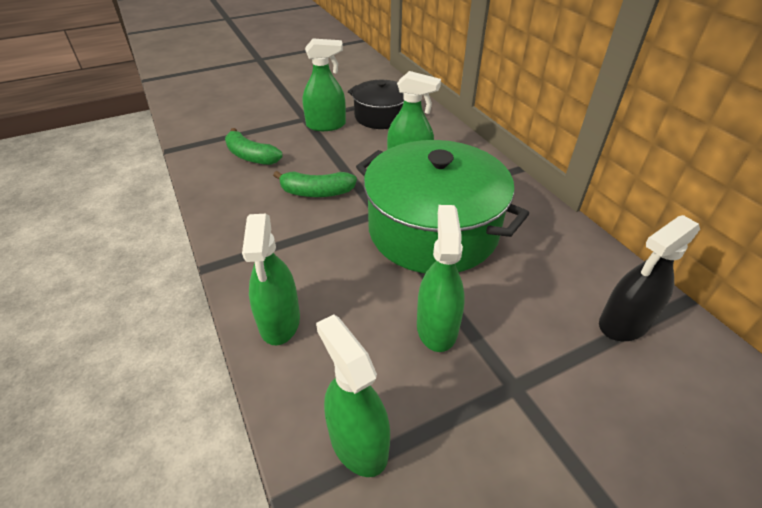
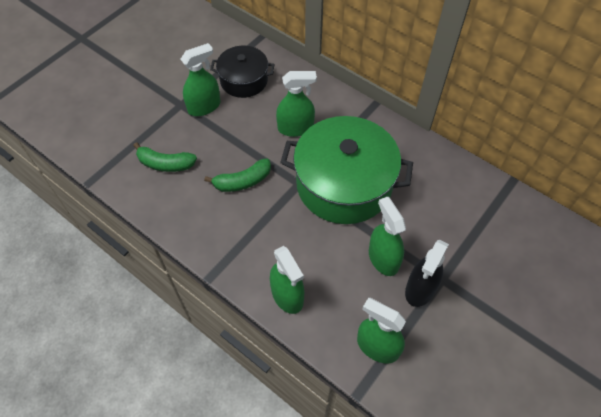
camera: 25 degrees left, 15 degrees up
black spray bottle [599,215,700,341] -> black spray bottle moved to [405,240,449,307]

